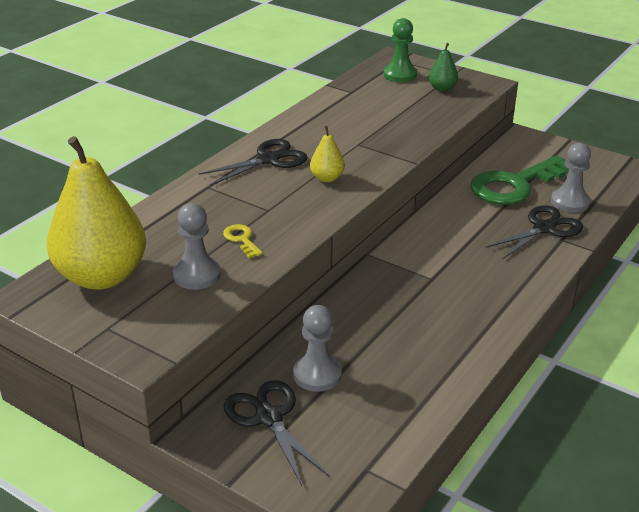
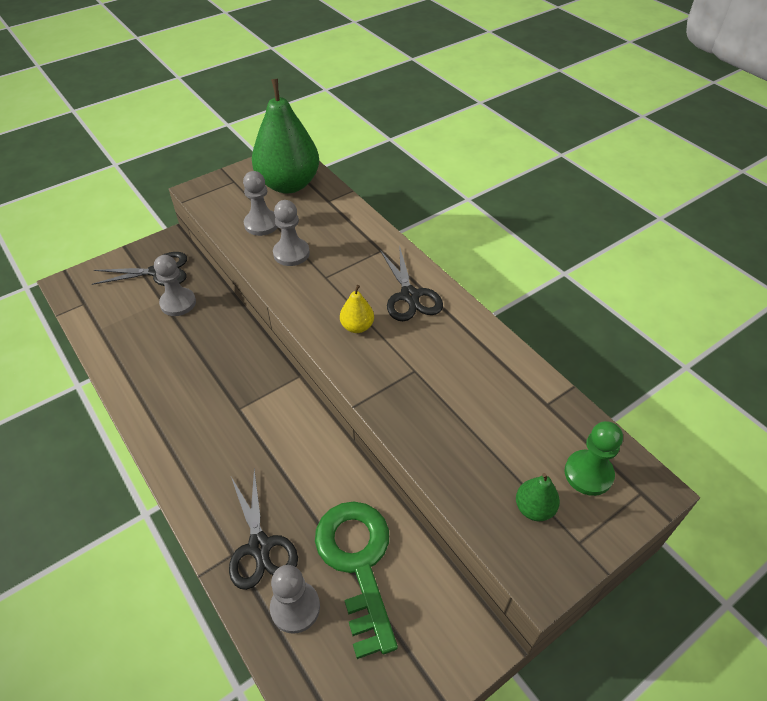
camera: 110 degrees right, 15 degrees up
yellow pear [47,136,146,290] -> green pear [252,79,319,194]
yellow key [223,224,262,258] -> grey pawn [273,200,310,266]

